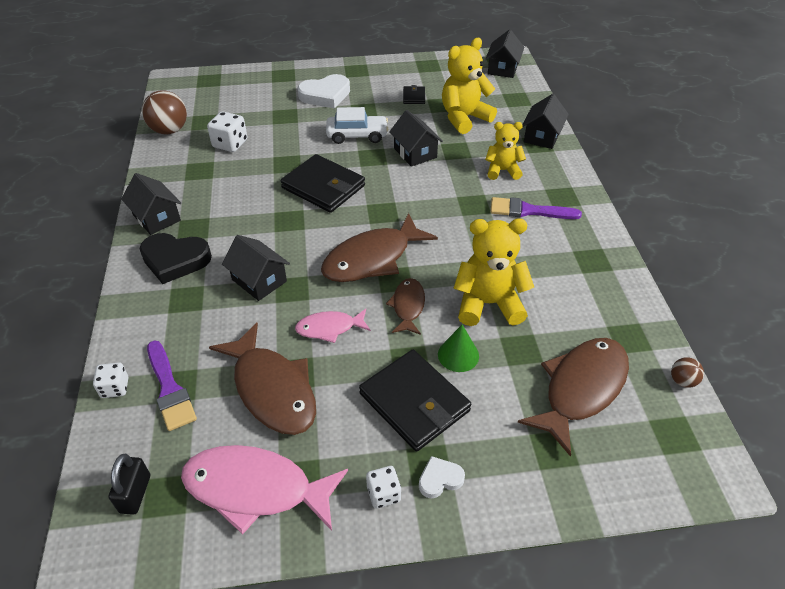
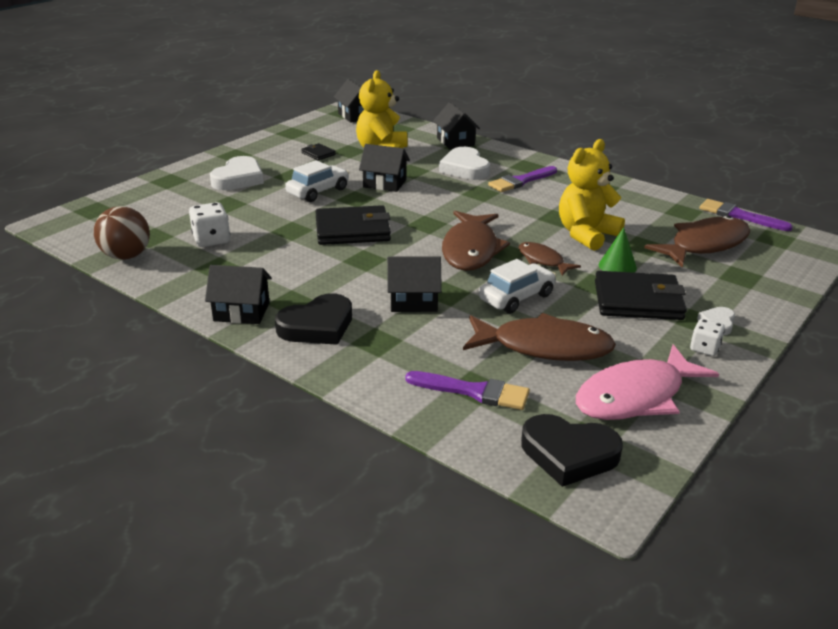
camera: 45 degrees left, 15 degrees down
white dice [93,362,128,398] -> none
black padlock [108,454,150,515] -> black heart [521,414,623,487]
pink fish [295,309,371,343] -> white car [479,259,556,314]
yellow teddy bear [485,122,526,180] -> white heart [439,147,490,180]
brown fish [518,338,629,457] -> brown fish turned 60 degrees clockwise [644,215,751,268]
brown ball [671,357,704,388] -> purple brush [699,199,793,231]

